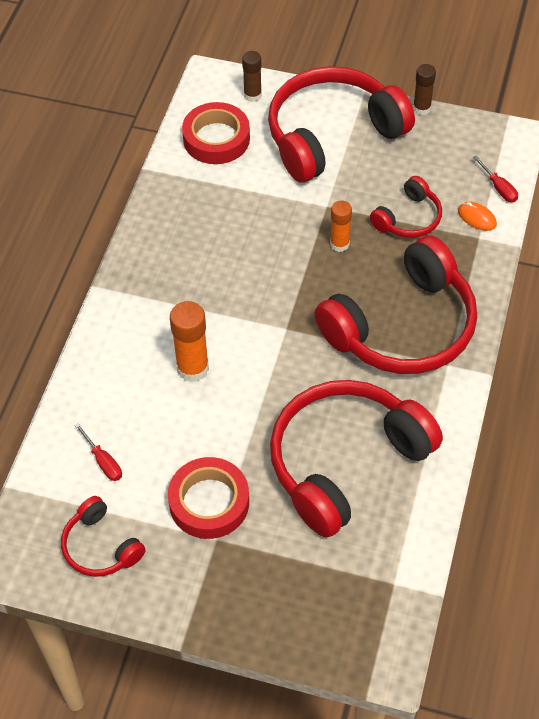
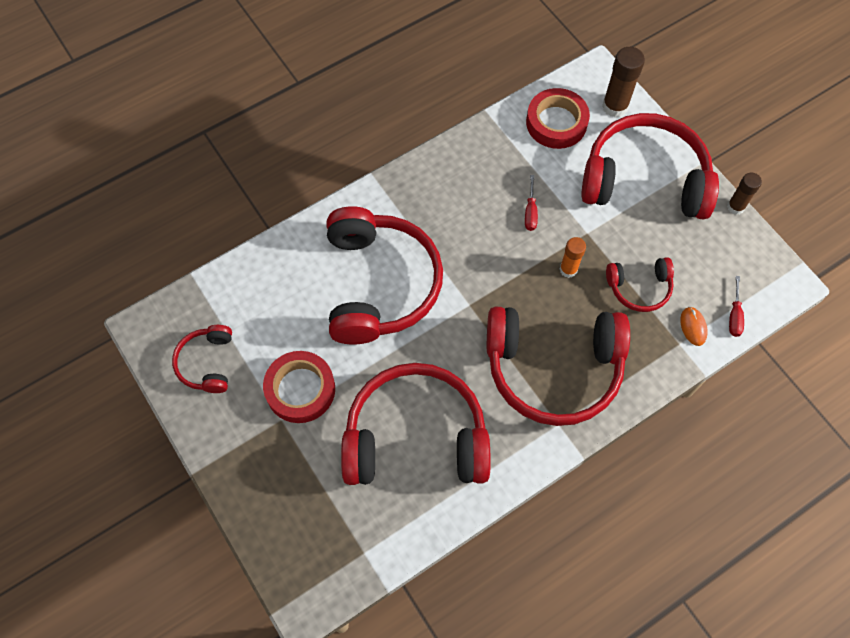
camera: 40 degrees right, 10 degrees up
red screwdriver [74,423,122,481] -> red screwdriver moved to [525,175,538,231]
orange glue stick [170,301,209,382] -> red headphones [327,206,443,345]
brown glue stick [242,51,262,102] -> brown glue stick [602,47,645,118], size x1.56

